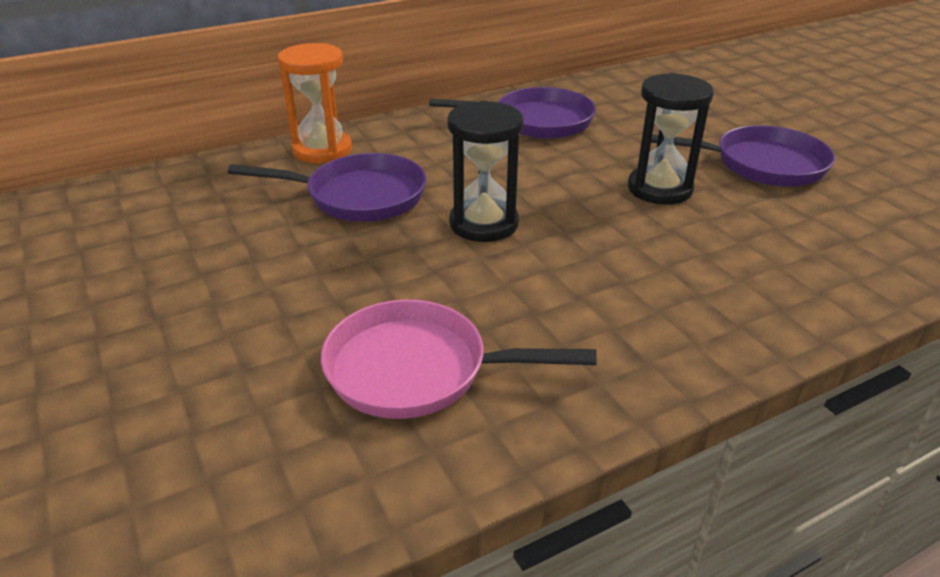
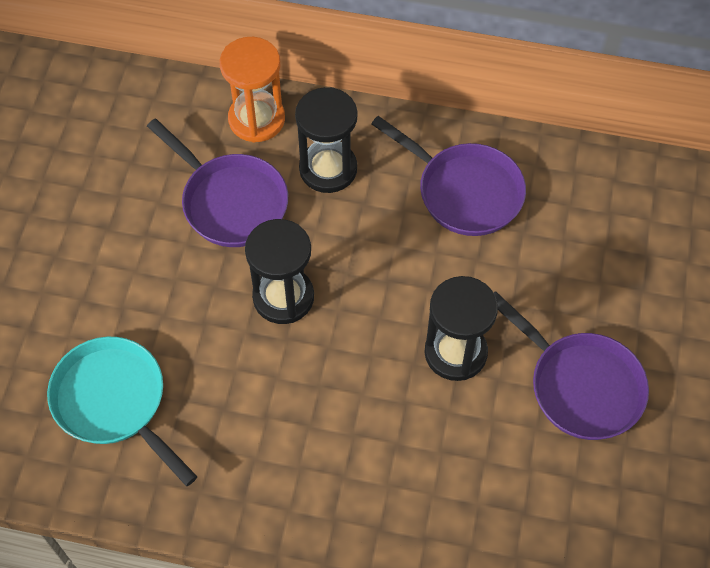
camera: 40 degrees right, 25 degrees up
pink pan [321,300,597,419] -> turquoise pan [47,337,198,486]
none -> black hourglass [295,87,357,193]

